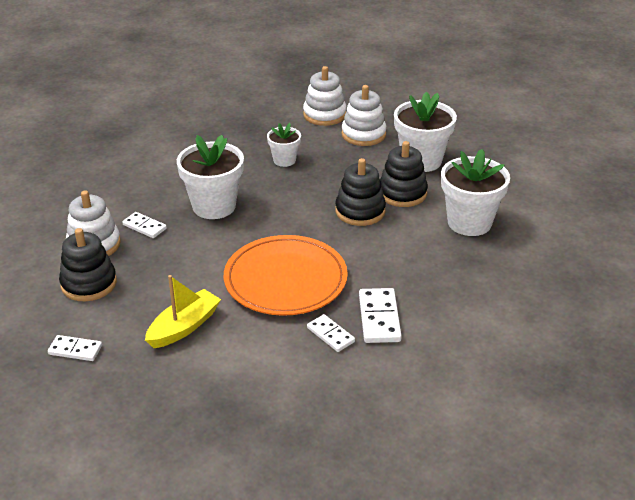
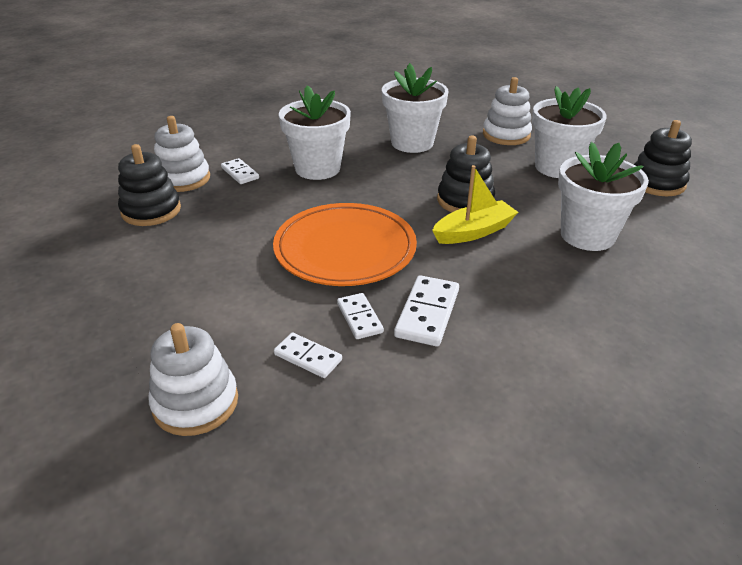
camera: 20 degrees right, 0 degrees up
white domino [48,335,102,361] -> white domino moved to [274,333,342,378]
yellow boat [145,275,221,348] -> yellow boat moved to [432,165,518,244]
white flower pot [267,123,301,167] -> white flower pot [382,63,449,153], size x1.79
white stacking toy [303,66,347,126] -> white stacking toy moved to [148,323,238,436]
black stacking toy [380,141,428,207] -> black stacking toy moved to [634,120,692,196]

